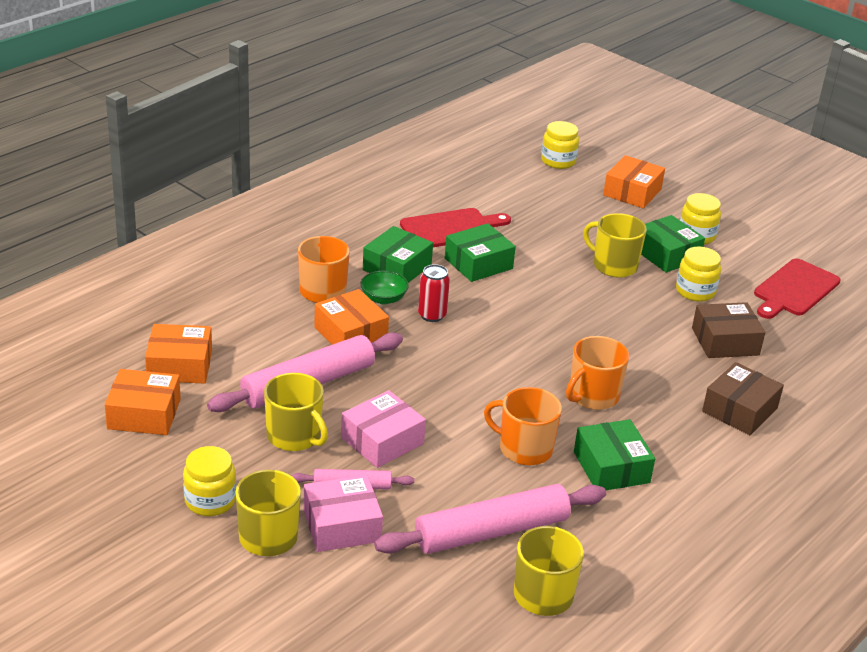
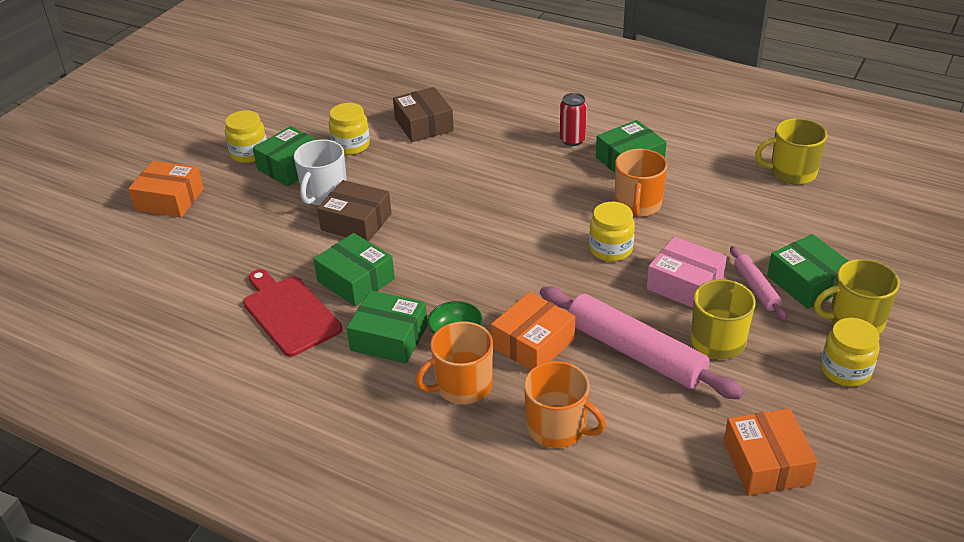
camera: 100 degrees left, 5 degrees up
orange box [145,324,212,384] -> none
pink box [304,475,383,552] -> green box [767,234,849,309]
pink rolling pin [374,484,606,554] -> none
red can [418,264,450,322] -> red can moved to [560,93,587,146]
yellow jar [541,121,579,169] -> yellow jar moved to [589,202,635,262]
orange mug [566,336,629,410] -> orange mug moved to [524,361,606,448]
yellow mug [583,213,647,278] -> white mug [294,139,347,205]
brown box [702,362,784,435] -> brown box moved to [317,180,392,242]
red cutting board [754,258,841,319] -> none

